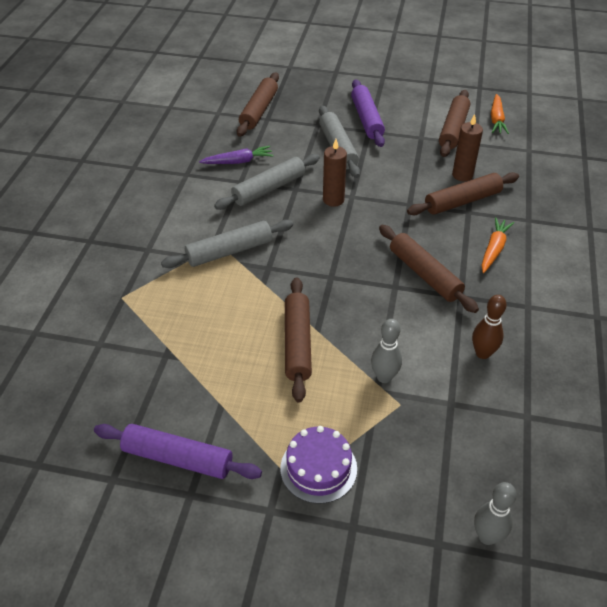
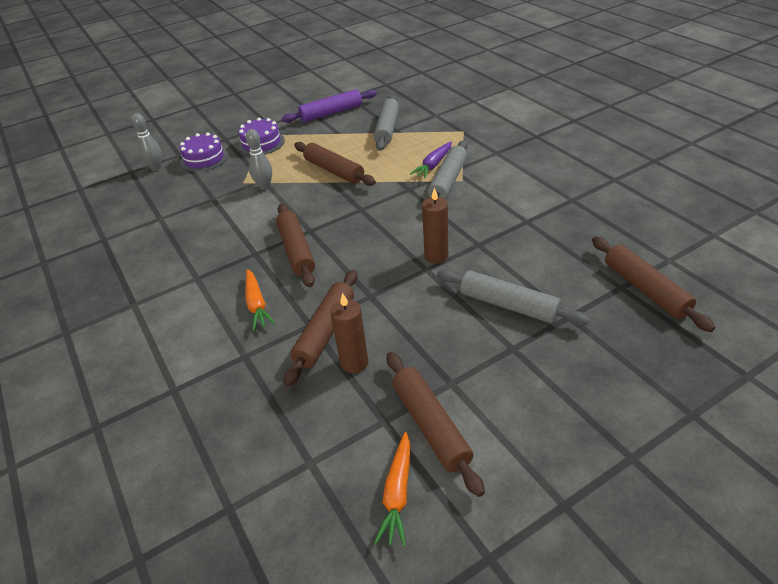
camera: 140 degrees right, 5 degrees down
purple carrot [199,146,274,164] -> purple carrot moved to [410,141,452,178]
grey rolling pin [214,154,320,210] -> grey rolling pin moved to [374,95,399,151]
purple rolling pin [351,79,385,147] -> none
brown rolling pin [379,225,479,313] -> brown rolling pin turned 60 degrees clockwise [276,204,315,287]
brown bowling pin [472,295,507,359] -> none
orange carrot [491,94,509,134] -> orange carrot turned 135 degrees counterclockwise [374,432,410,547]
none -> purple cake [180,132,228,172]

